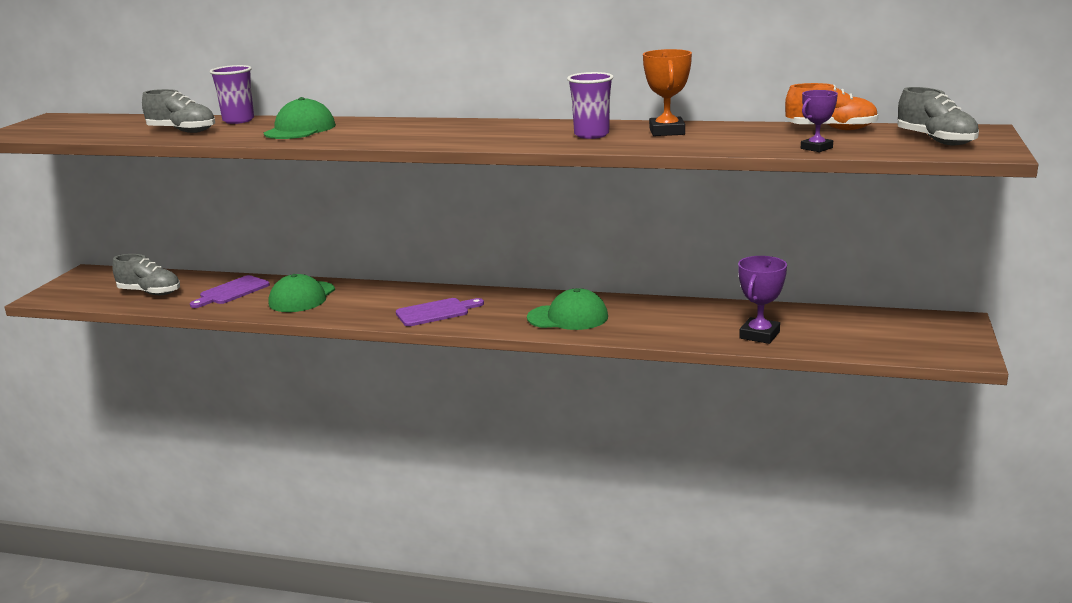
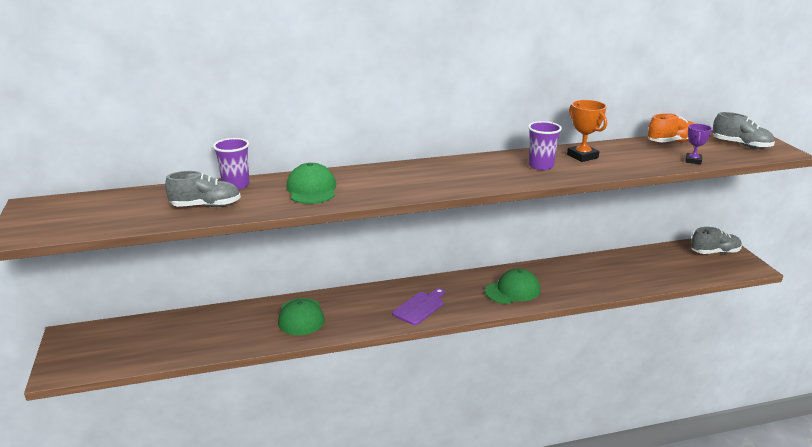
camera: 30 degrees left, 5 degrees up
grey shoe [112,254,180,295] -> grey shoe moved to [691,227,742,254]
purple cutting board [190,275,270,308] -> none
purple trophy [738,256,787,344] -> none

